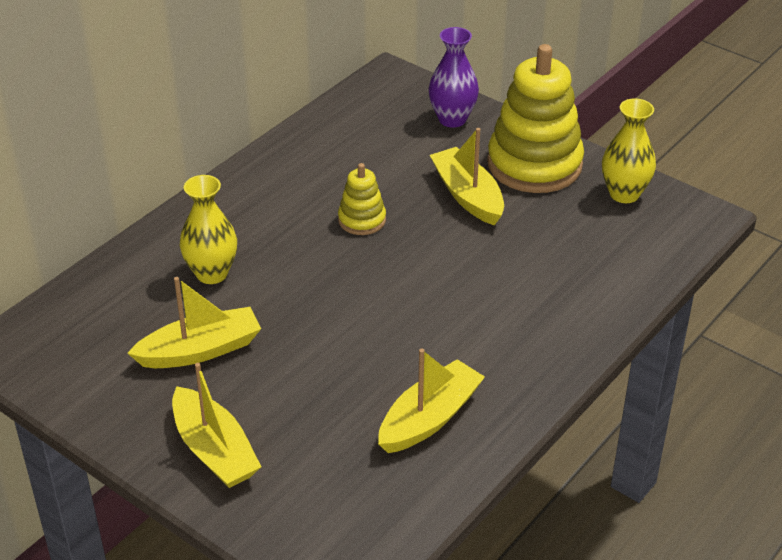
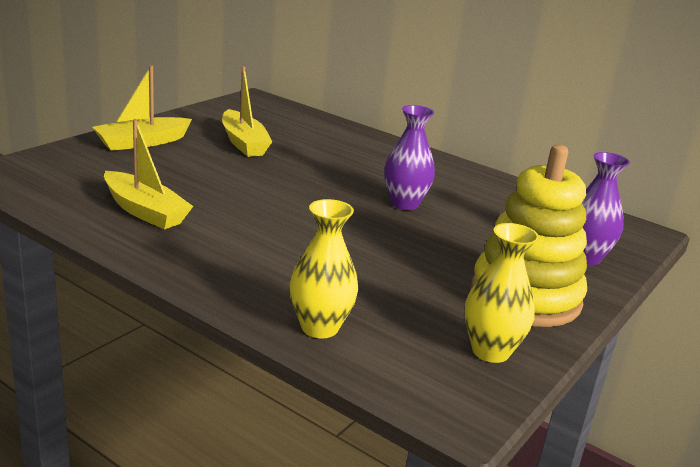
camera: 85 degrees right, 15 degrees down
yellow vase [180,175,237,284] -> yellow vase moved to [290,199,358,338]
yellow stacking toy [338,163,386,235] -> purple vase [384,105,435,210]
yellow boat [430,128,504,225] -> none

